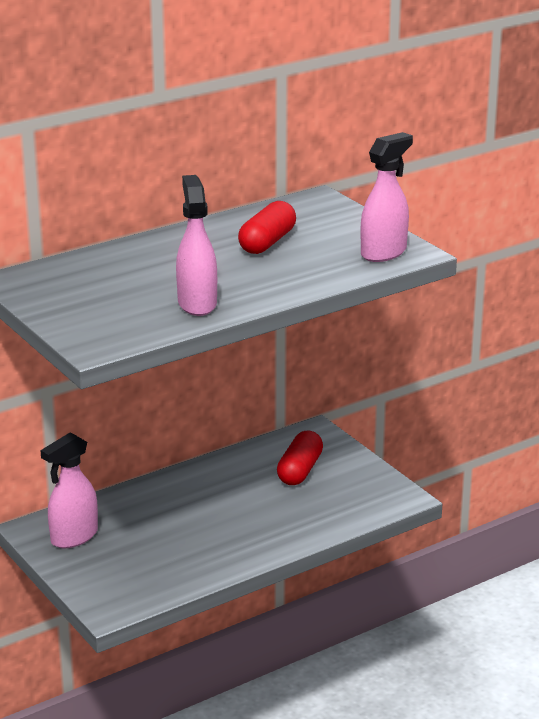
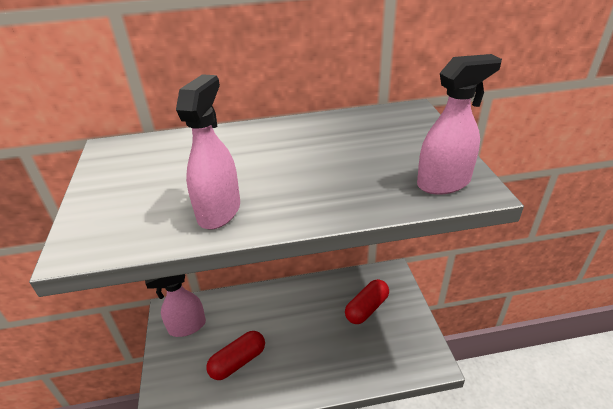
camera: 25 degrees right, 10 degrees up
red capsule [238,201,296,254] -> red capsule moved to [206,331,265,380]

